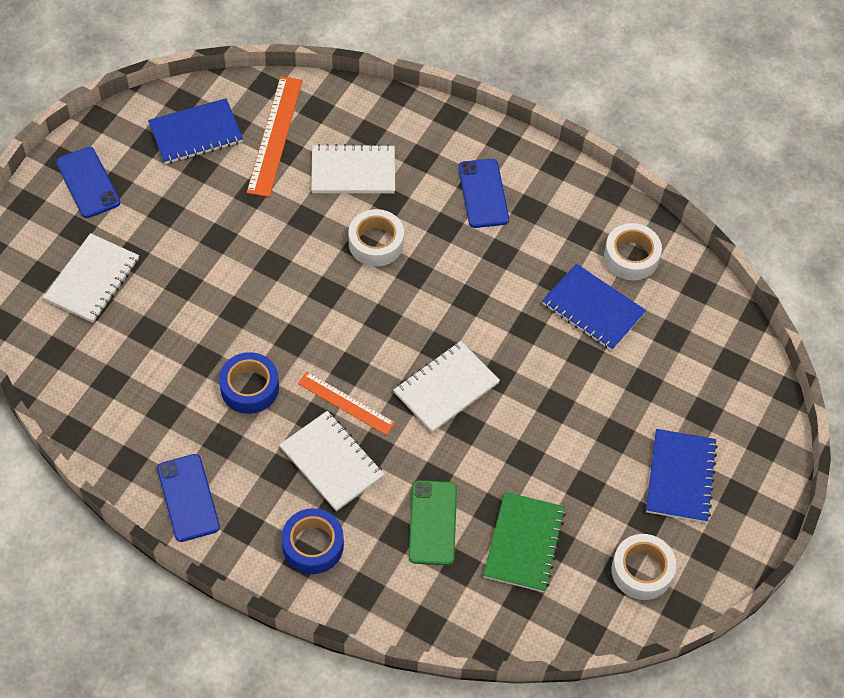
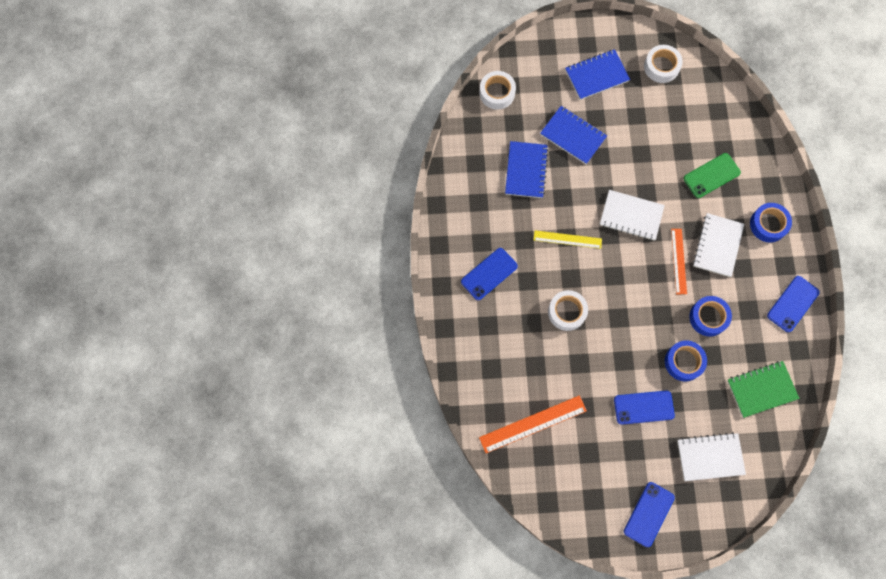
camera: 120 degrees left, 15 degrees up
blue notebook [148,98,243,164] -> blue notebook moved to [540,106,607,164]
white notebook [311,144,395,193] -> none
green notebook [483,492,566,592] -> green notebook moved to [727,361,800,418]
white tape [604,223,662,280] -> white tape moved to [479,71,516,110]
none -> yellow ruler [533,230,602,249]
none -> blue phone [614,390,675,425]
none -> blue tape [665,340,707,381]

